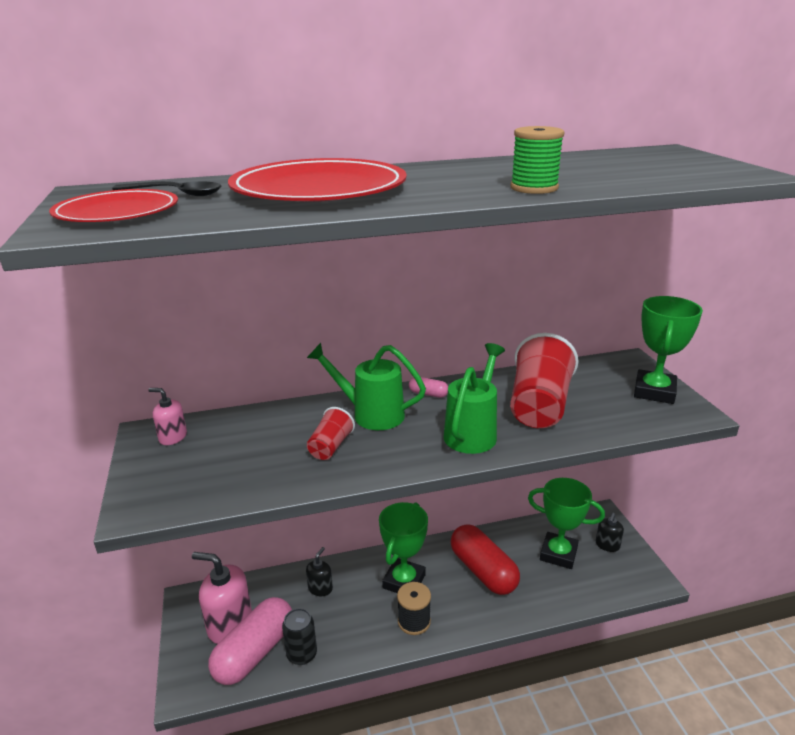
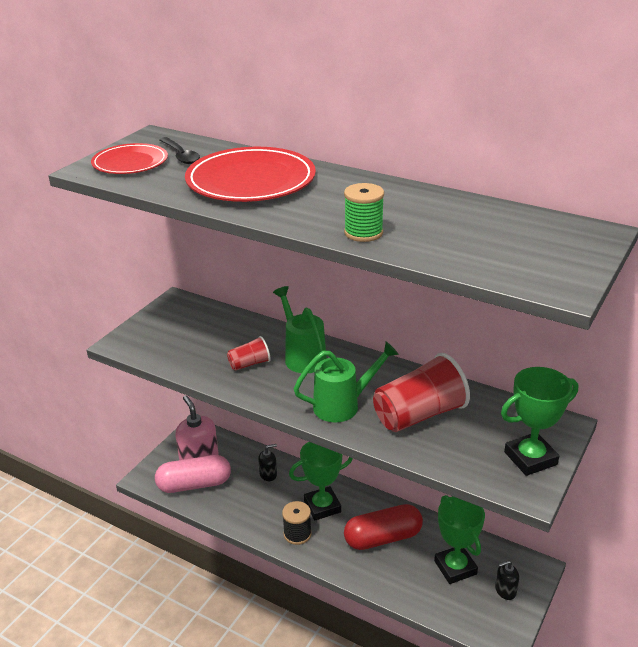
camera: 45 degrees right, 5 degrees up
pink soap dispenser [148,388,187,445] -> none
black can [282,608,317,665] -> none
pink capsule [409,377,448,398] -> none
red capsule [451,524,520,595] -> red capsule turned 60 degrees clockwise [344,504,423,550]

